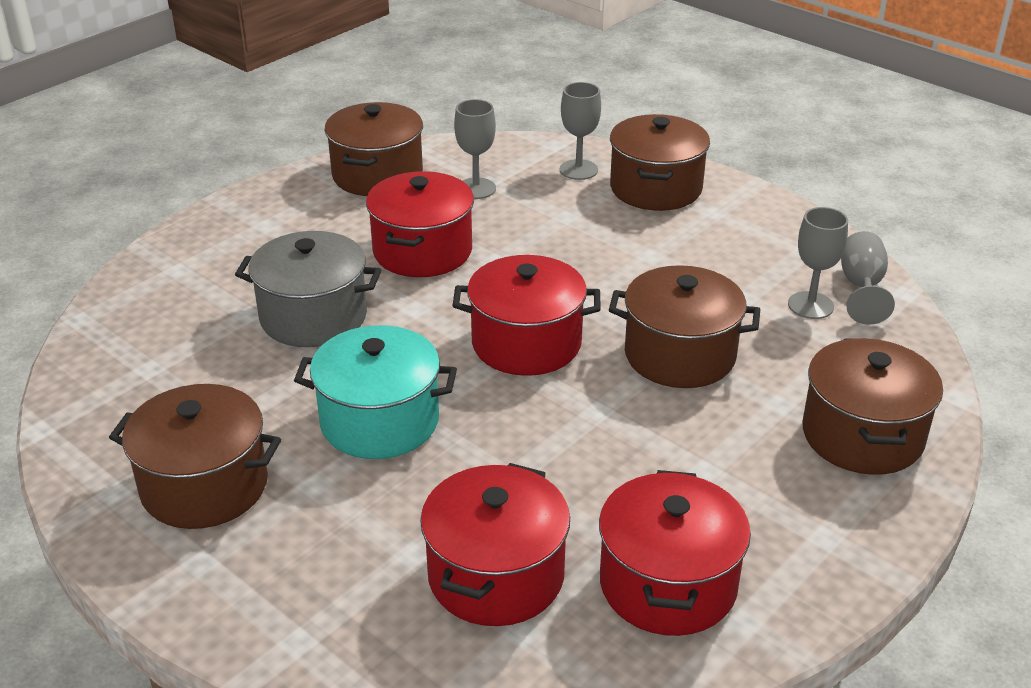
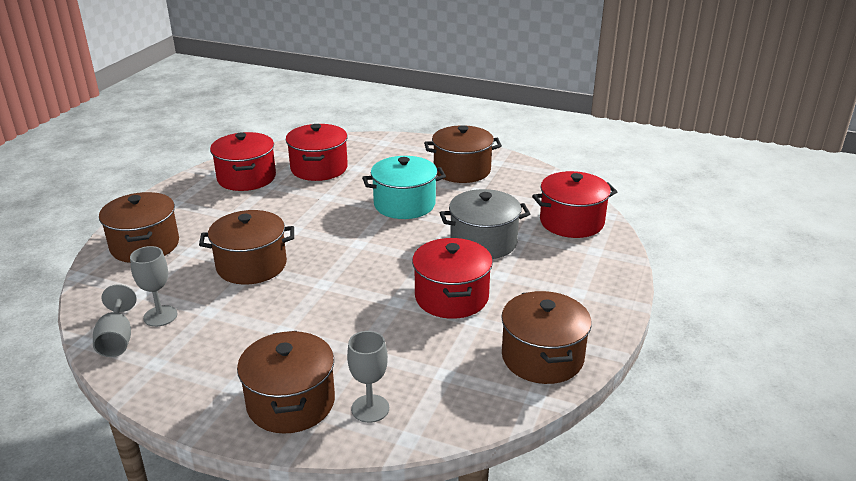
camera: 160 degrees right, 5 degrees down
red pot [453,255,601,376] -> red pot moved to [532,171,617,238]
grey goblet [454,99,496,199] -> none

